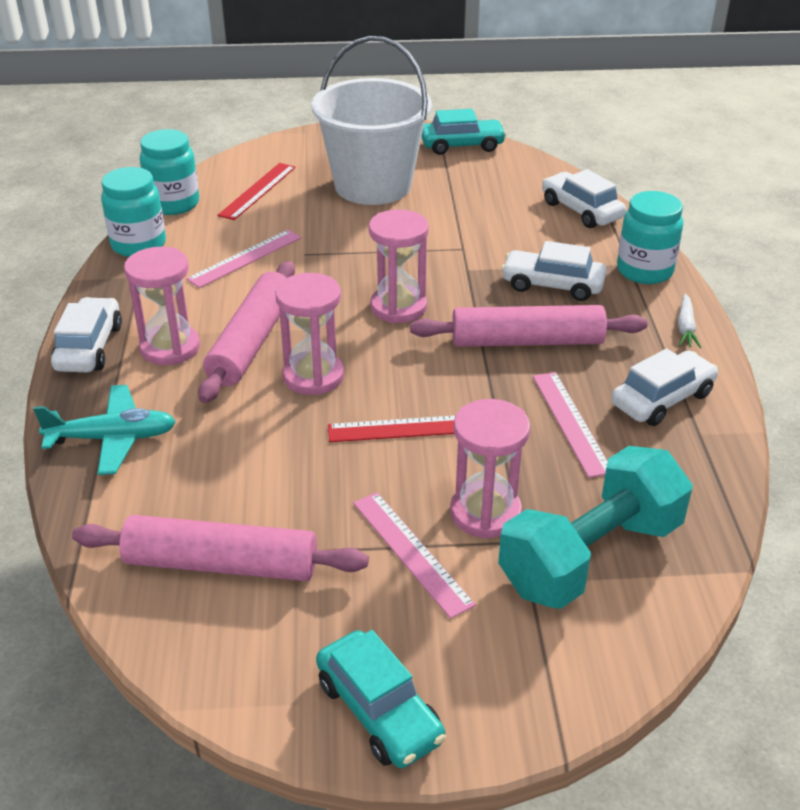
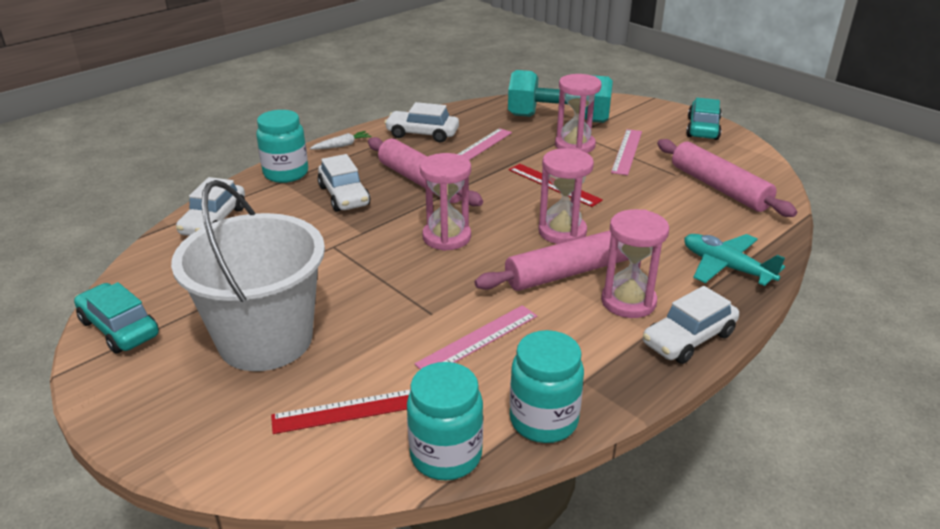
camera: 130 degrees left, 5 degrees down
pink ruler [186,230,301,288] -> pink ruler turned 45 degrees counterclockwise [414,305,537,370]

